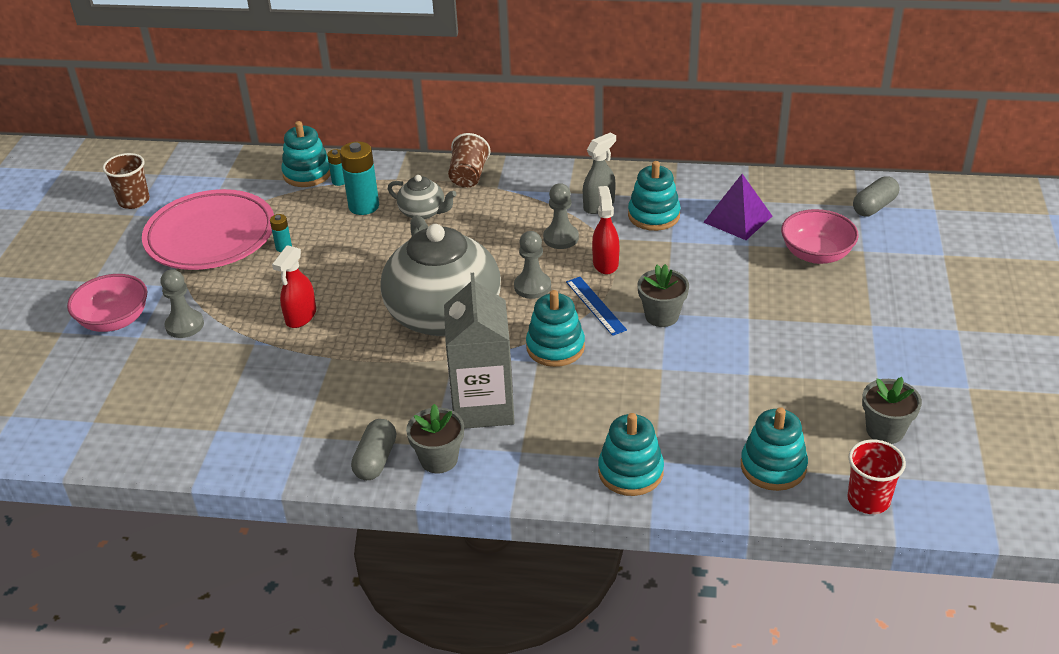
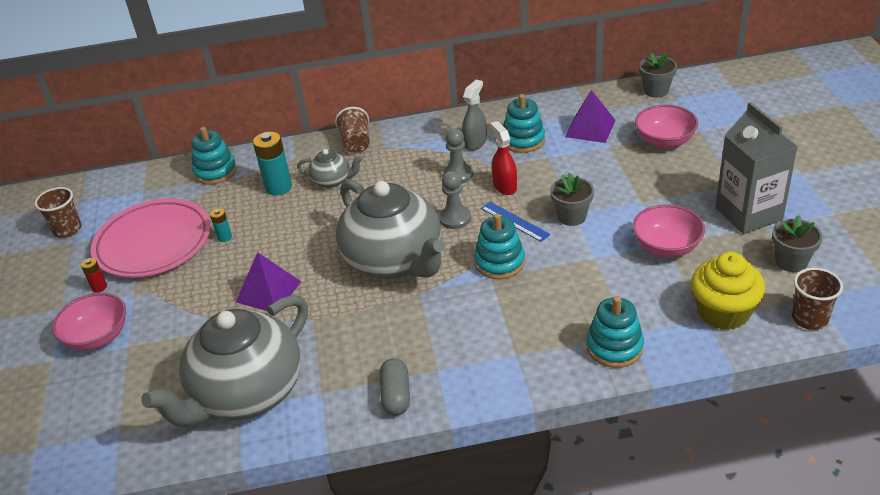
camera: 15 degrees left, 0 degrees up
grey pawn [160,269,204,338] -> none
red spray bottle [272,245,316,328] -> purple pyramid [236,252,302,311]
turquoise battery [327,149,345,186] -> none
grey flower pot [406,404,464,473] -> grey flower pot moved to [639,52,677,98]
grey carton [444,273,515,429] -> grey carton moved to [715,102,798,234]
turquoise stacking toy [741,407,808,491] -> yellow cupcake [691,252,765,330]
red cup [847,440,906,514] -> brown cup [792,268,843,330]
grey capsule [853,176,899,216] -> none
none -> red battery [81,258,107,293]
none -> grey teapot [141,295,308,426]
none -> pink bowl [632,204,705,257]

